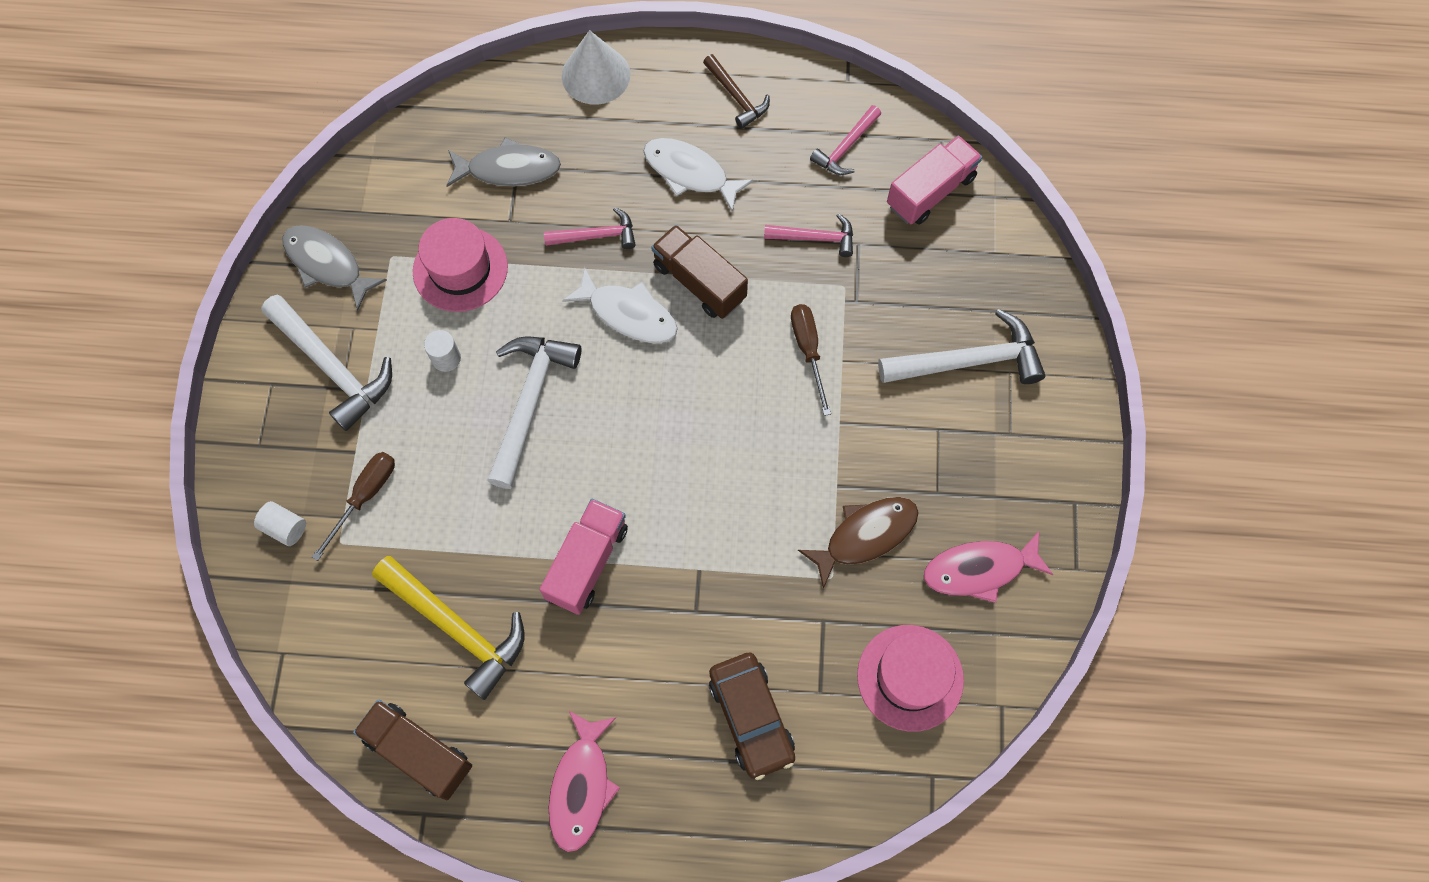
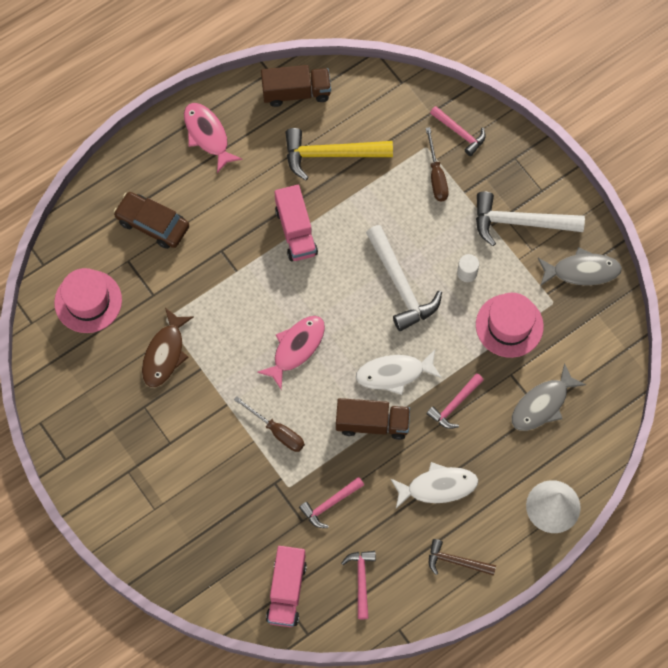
camera: 140 degrees right, 0 degrees up
white cylinder [254,501,306,546] -> pink hammer [430,106,486,156]
white hammer [878,309,1045,384] -> none
pink fish [924,531,1054,603] -> pink fish moved to [257,316,325,389]

